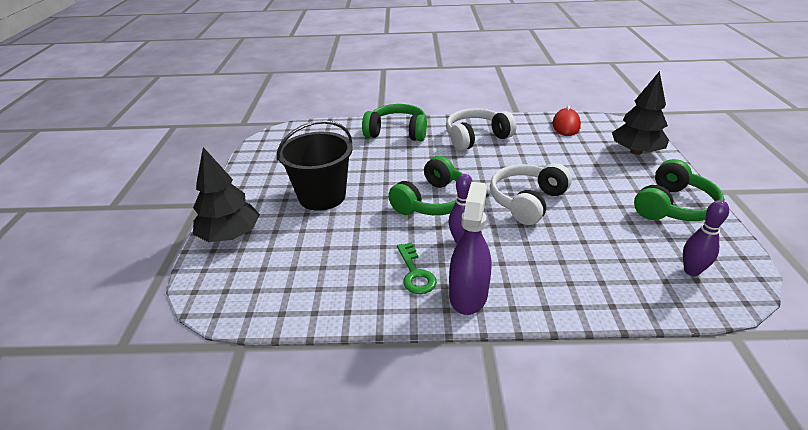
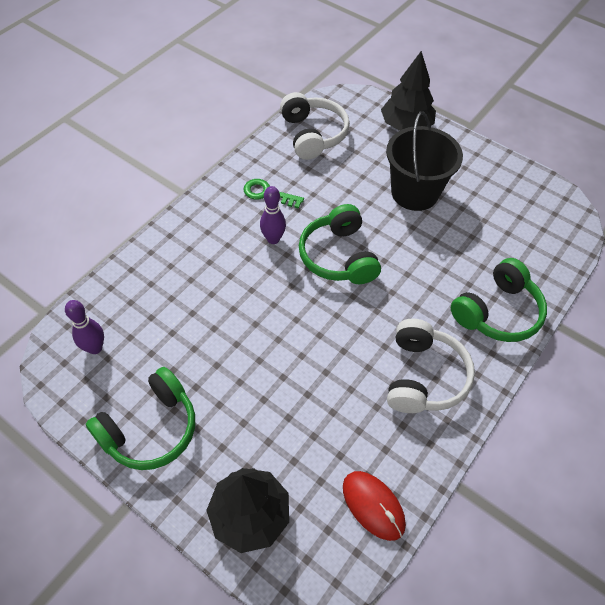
camera: 125 degrees right, 20 degrees up
purple spray bottle [449,182,491,315] -> none
white headphones [490,163,572,225] -> white headphones moved to [280,92,350,160]
green headphones [634,159,725,221] -> green headphones turned 120 degrees counterclockwise [86,367,195,470]

